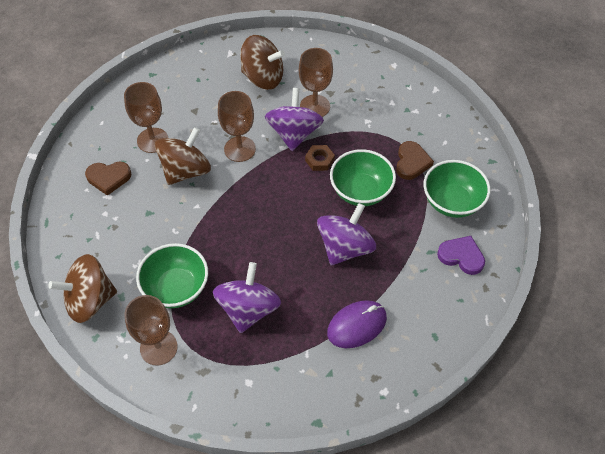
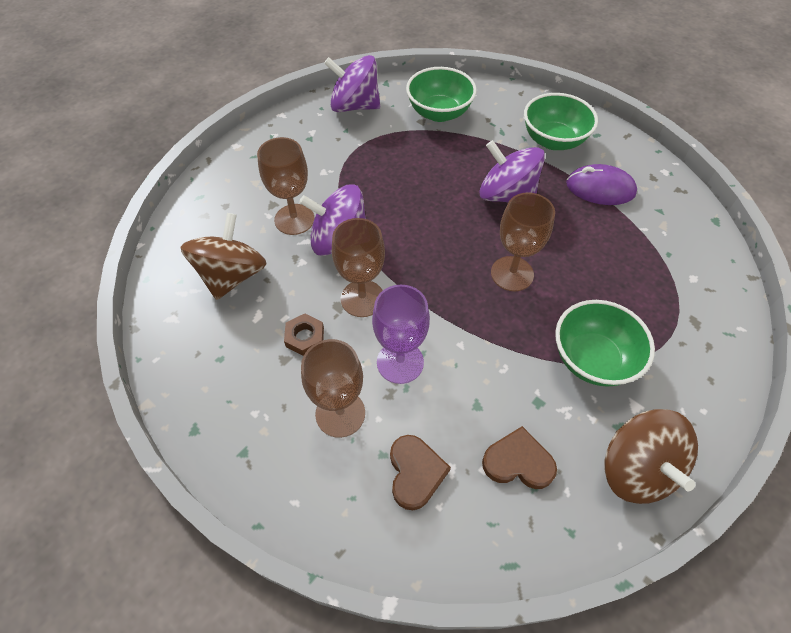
camera: 90 degrees left, 0 degrees up
brown goblet [125,295,178,366] -> brown goblet moved to [491,192,555,291]
brown spinning top [155,127,211,185] -> purple goblet [372,285,430,384]
purple spinning top [213,262,281,333] -> purple spinning top moved to [324,55,380,112]
brown nut [305,145,335,171] -> brown nut moved to [284,313,324,356]
purple mouse [327,300,387,348] -> purple mouse turned 45 degrees counterclockwise [566,164,637,205]
green bowl [330,149,396,206] -> green bowl moved to [524,93,598,150]
brown heart [396,141,434,180] -> brown heart moved to [482,426,557,489]
purple heart [437,236,485,275] -> none

